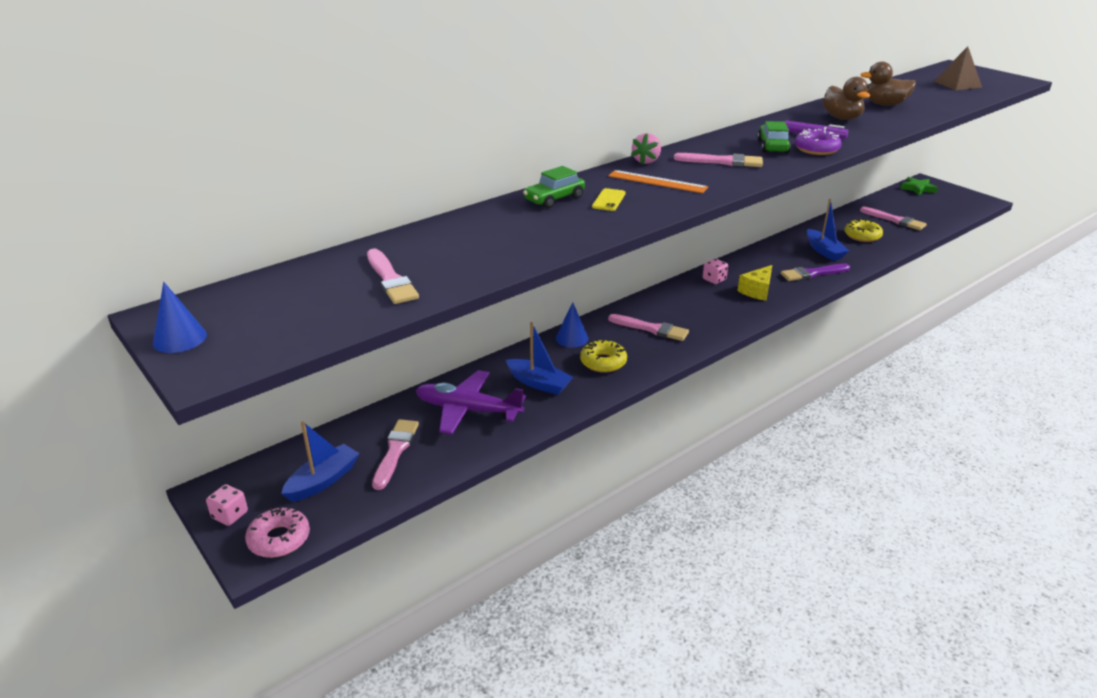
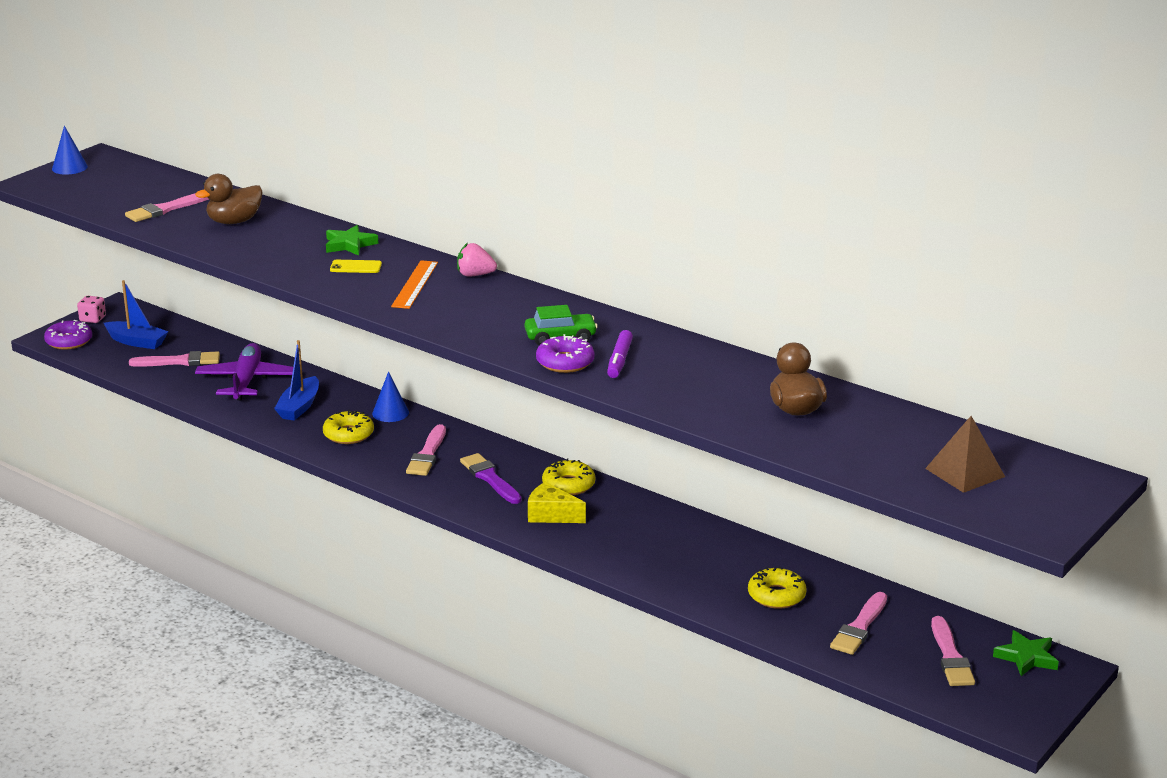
camera: 75 degrees right, 5 degrees down
pink donut [245,506,310,558] -> purple donut [44,320,92,350]
green car [523,166,585,208] -> green star [326,225,378,256]
pink brush [674,153,763,167] -> pink brush moved to [931,616,975,686]
pink dice [703,259,728,284] -> yellow donut [542,458,595,495]
purple brush [780,264,850,281] -> purple brush moved to [460,453,522,504]
blue boat [807,199,849,261] -> none
brown duck [823,77,870,120] -> brown duck moved to [195,174,263,224]

